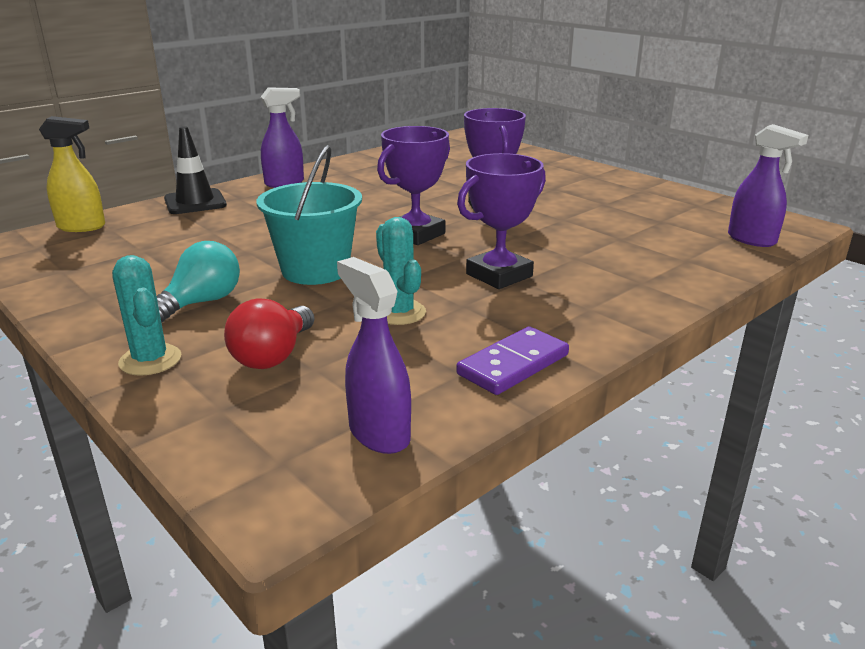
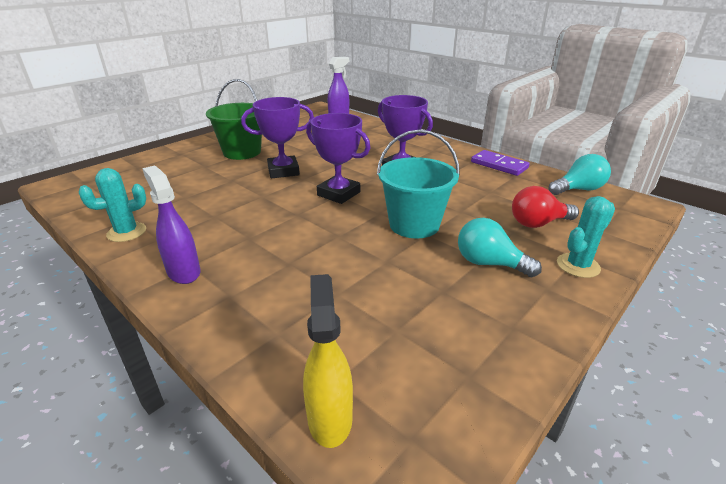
camera: 95 degrees left, 5 degrees up
black traffic cone [164,126,227,214] -> none
red light bulb [224,298,314,369] -> red light bulb turned 150 degrees clockwise [512,186,579,228]
purple spray bottle [337,257,411,454] -> turquoise light bulb [549,154,611,195]
turquoise cactus [376,217,426,325] -> turquoise cactus moved to [79,168,146,242]
none -> green bucket [206,79,262,160]

